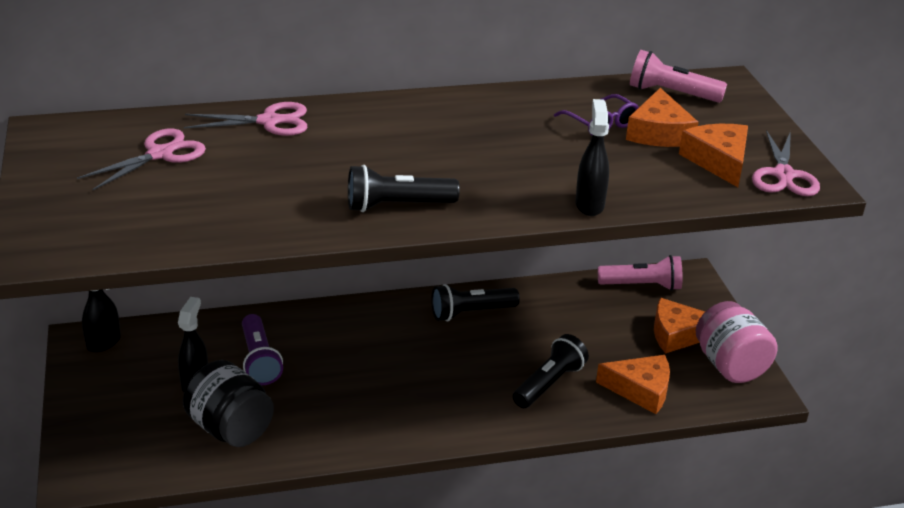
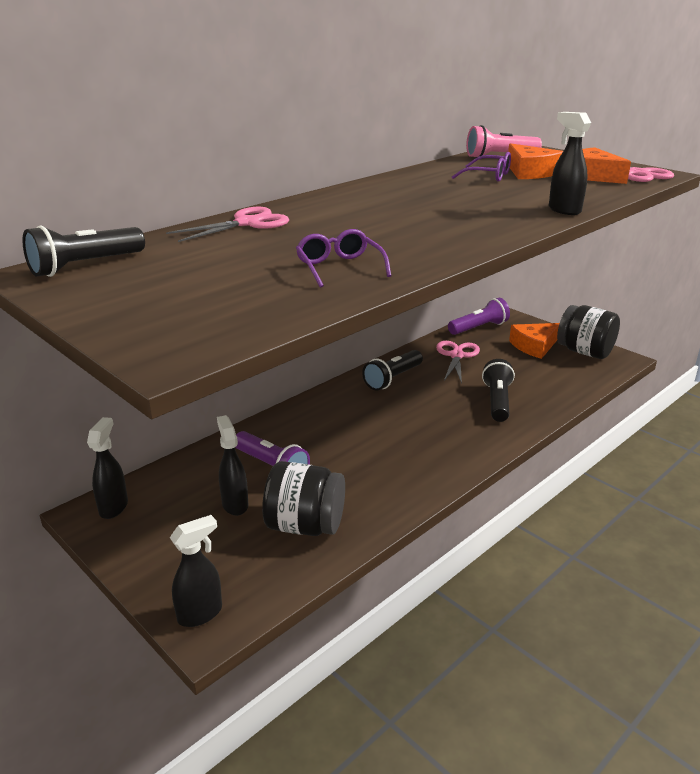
camera: 30 degrees left, 5 degrees down
pink scissors [77,128,206,190] -> pink scissors moved to [436,341,480,384]
black flashlight [348,165,460,212] -> black flashlight moved to [22,225,145,277]
orange cheese [596,355,670,414] -> none
pink flashlight [598,255,682,291] -> purple flashlight [448,298,510,335]
pink jar [696,301,778,383] -> black jar [557,305,620,359]
none -> black spray bottle [170,515,222,627]
none -> purple glasses [296,229,391,288]

